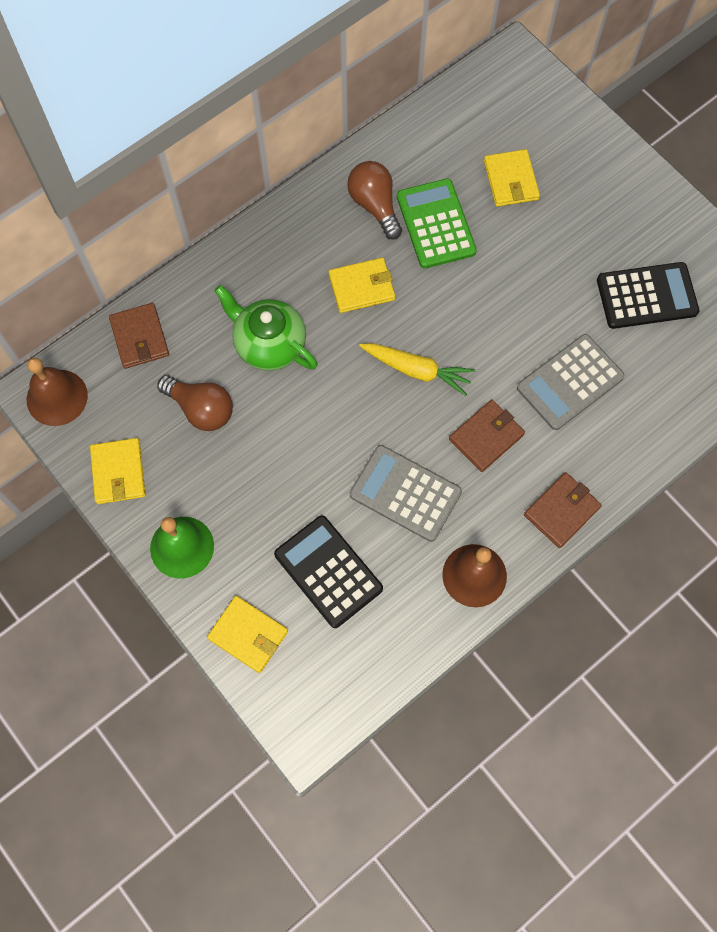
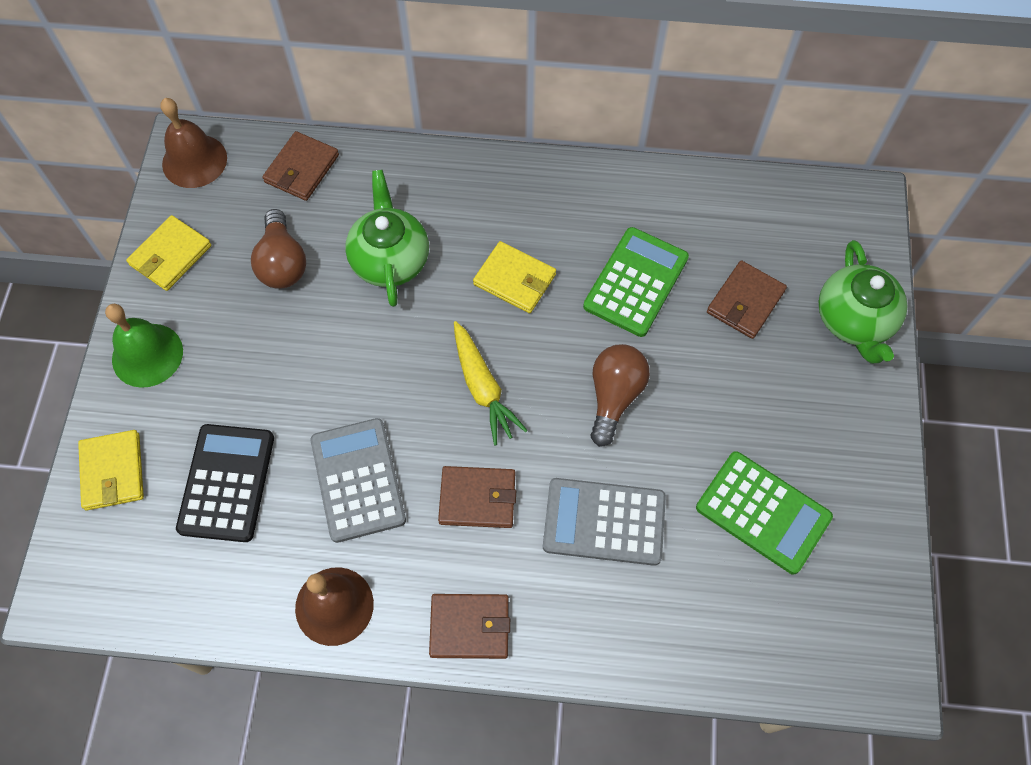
camera: 45 degrees right, 5 degrees down
brown light bulb [347,161,402,240] -> brown light bulb moved to [590,344,650,447]
yellow wallet [484,149,540,207] -> brown wallet [707,260,787,339]
black calculator [597,262,699,329] -> green calculator [696,451,833,574]
none -> green teapot [818,240,907,363]

